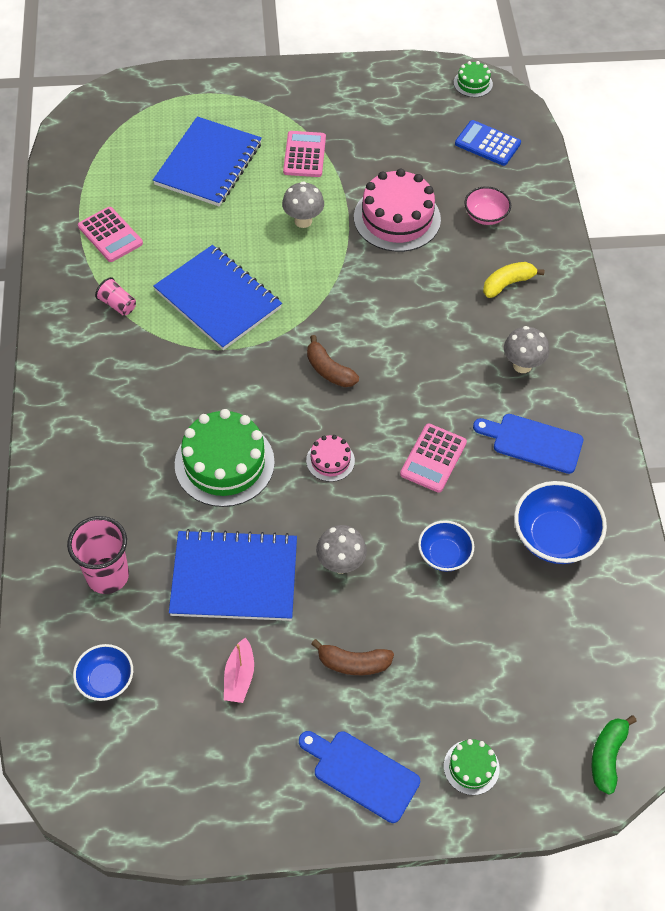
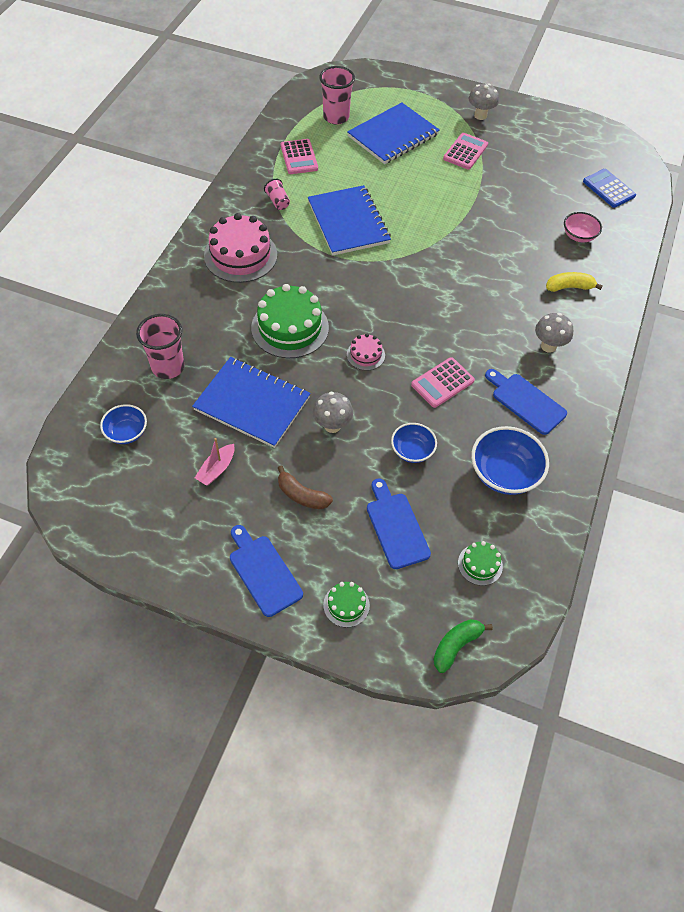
camera: 25 degrees right, 0 degrees up
grey mushroom [282,181,324,228] -> grey mushroom moved to [468,83,499,120]
brown banana [307,335,359,387] -> none
pink cake [354,169,441,252] -> pink cake moved to [204,213,277,283]
green cake [454,61,493,97] -> green cake moved to [458,541,503,586]
none -> pink cup [319,66,355,125]
none -> blue cutting board [367,478,431,569]

